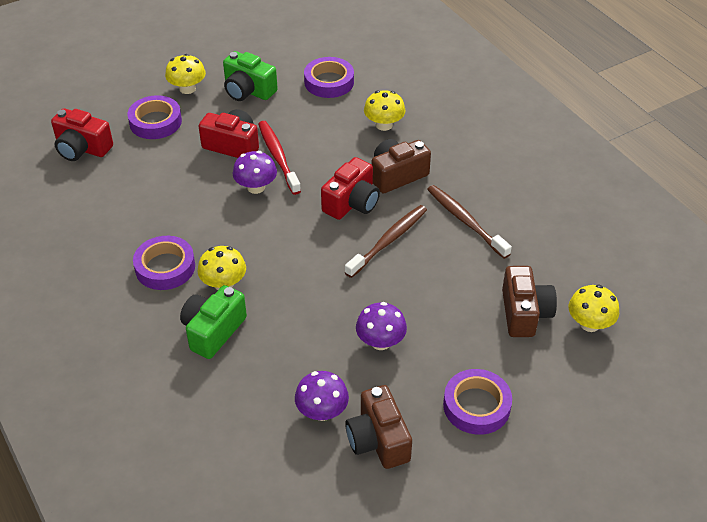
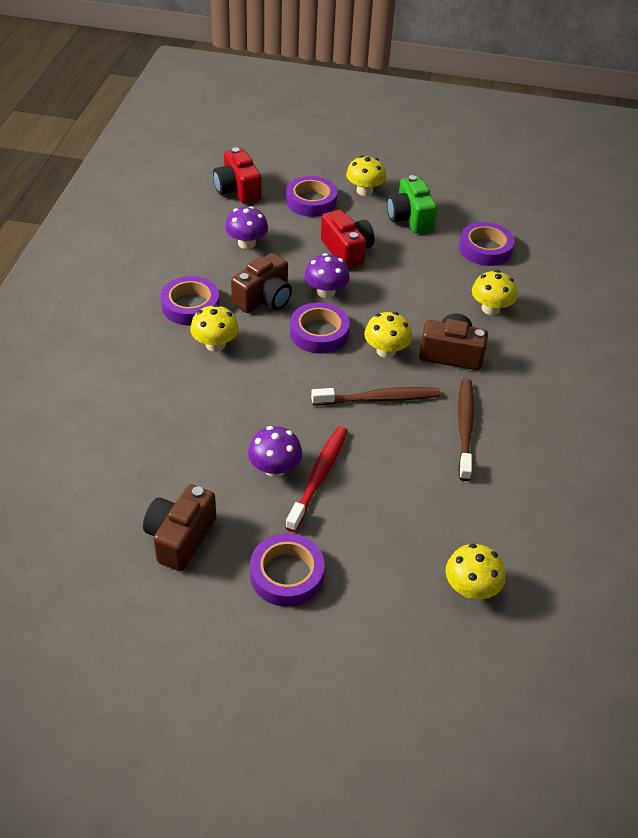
camera: 40 degrees right, 0 degrees up
green camera [180,285,247,359] -> none
red toothbrush [258,121,301,195] -> red toothbrush moved to [285,426,348,532]
purple mushroom [295,371,349,421] -> purple mushroom moved to [225,206,268,249]
red camera [321,157,380,220] -> yellow mushroom [364,312,412,358]
brown camera [502,266,557,337] -> brown camera moved to [231,253,292,313]
none -> purple tape [290,302,350,354]

